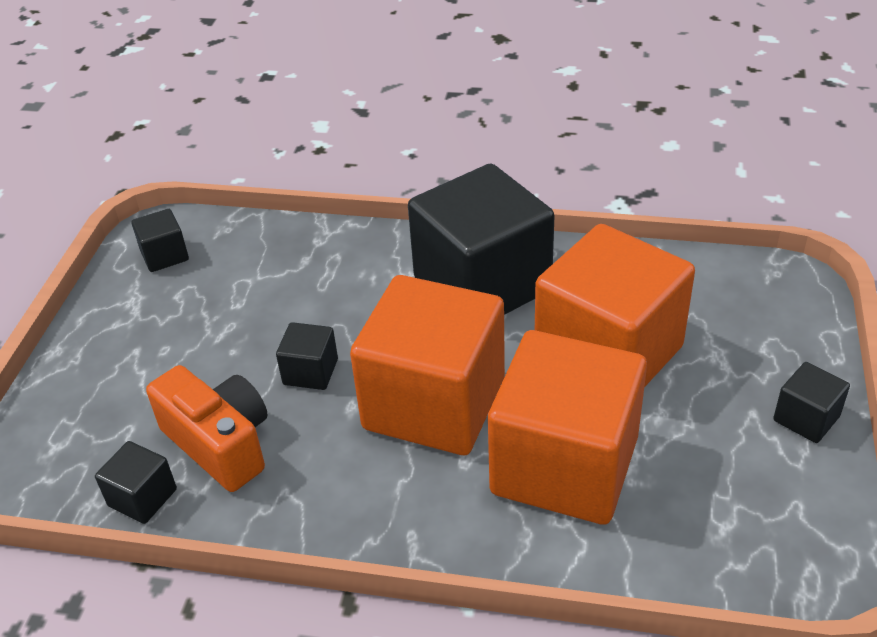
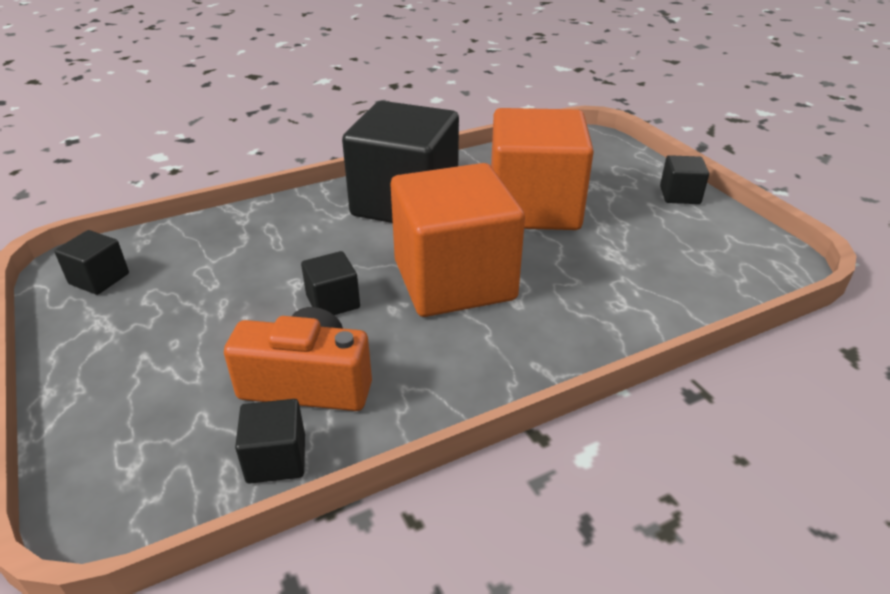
camera: 40 degrees left, 5 degrees down
orange cube [488,330,647,525] -> none

